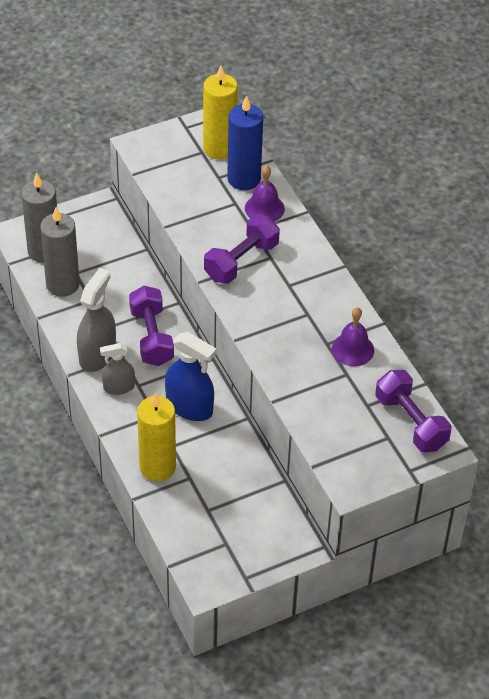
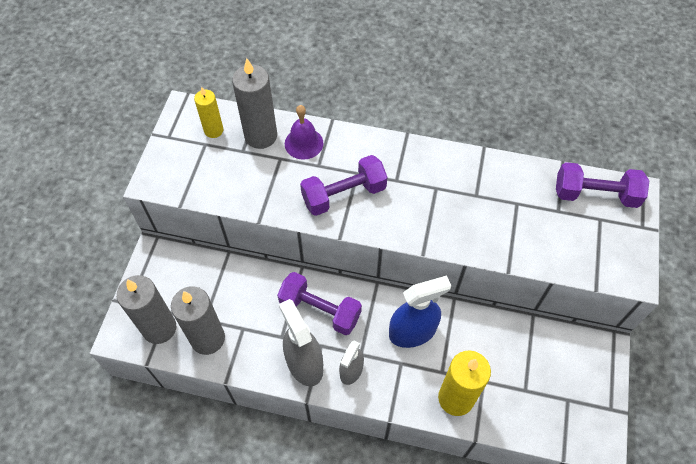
camera: 50 degrees left, 10 degrees up
yellow candle [203,65,238,160] -> yellow candle [194,87,223,138], size x0.60
purple dumbbell [204,215,280,284] -> purple dumbbell turned 75 degrees clockwise [300,155,387,216]
blue candle [227,95,263,190] -> grey candle [232,58,277,149]
purple bell [332,307,374,366] -> none

